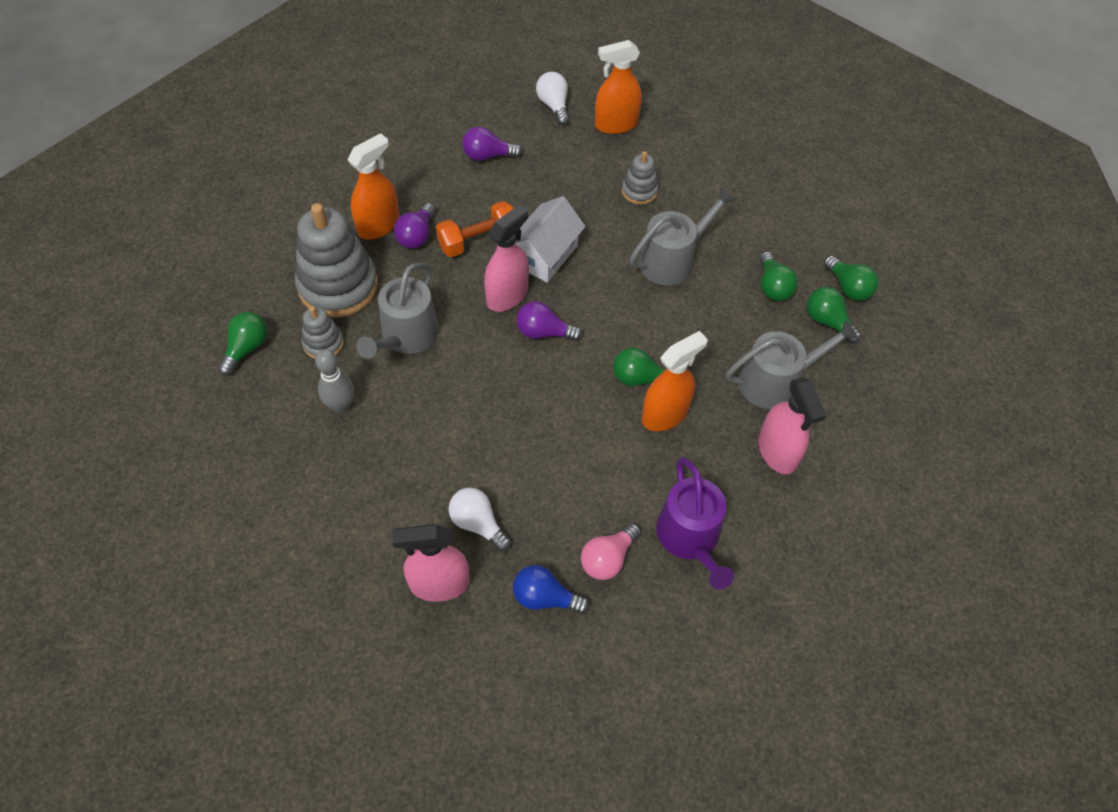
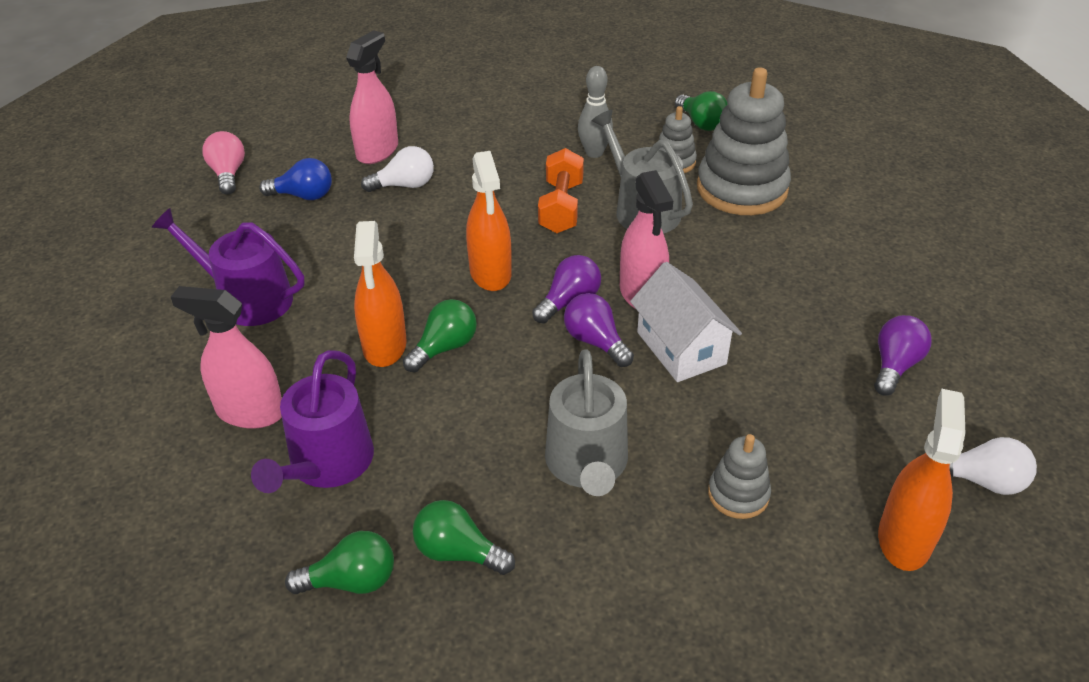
camera: 125 degrees right, 15 degrees down
orange spray bottle [347,133,399,239] -> orange spray bottle moved to [466,151,512,291]
purple light bulb [394,203,435,249] -> purple light bulb moved to [564,293,634,367]
orange dumbbell [436,201,514,257] -> orange dumbbell moved to [538,148,584,233]
blue light bulb [513,565,589,614] -> blue light bulb turned 45 degrees clockwise [259,158,332,200]
pink light bulb [581,523,641,580] -> pink light bulb moved to [202,131,245,194]
grey watering can [726,320,858,409] -> purple watering can [251,350,374,493]
green light bulb [823,255,879,301] -> none

